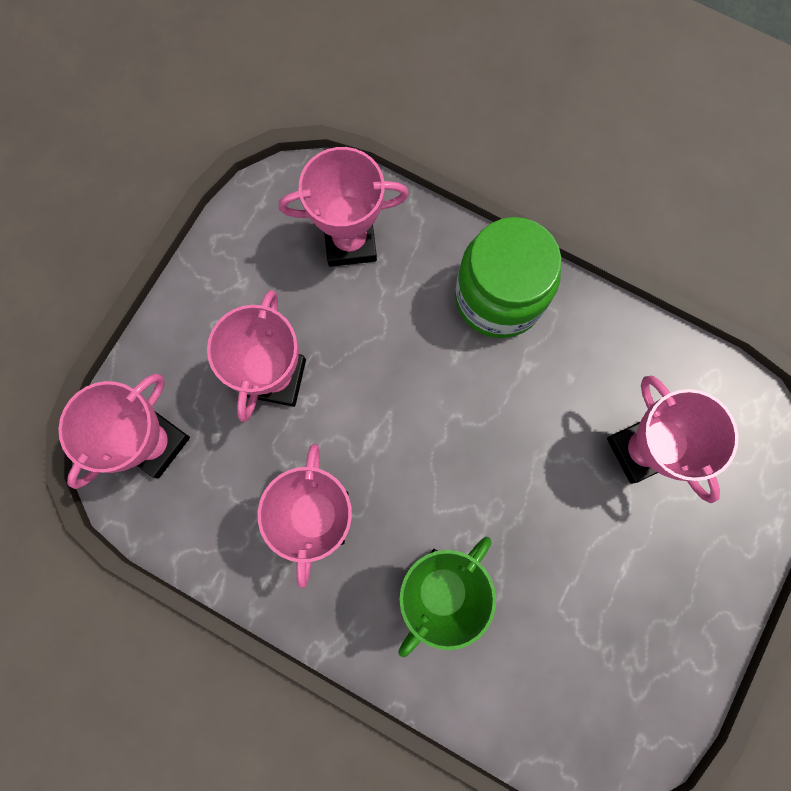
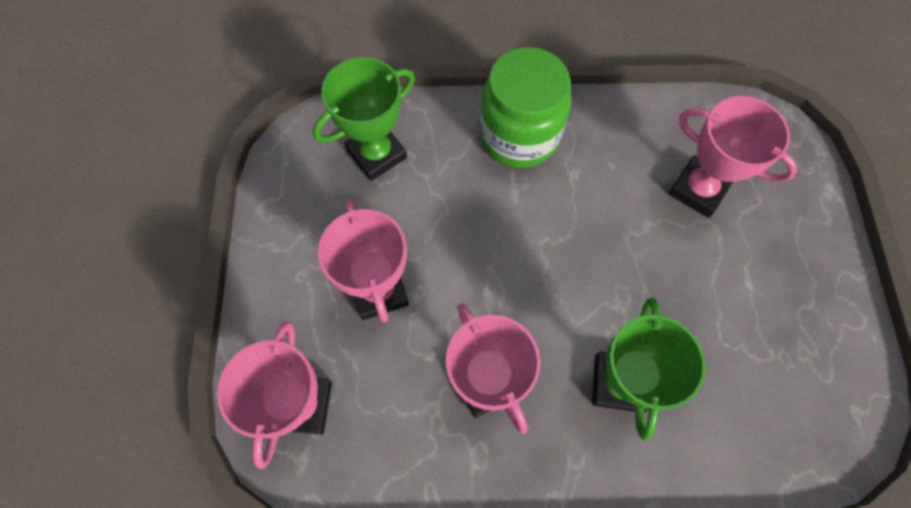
camera: 30 degrees left, 10 degrees down
pink trophy [279,147,409,267] -> green trophy [313,57,415,181]

